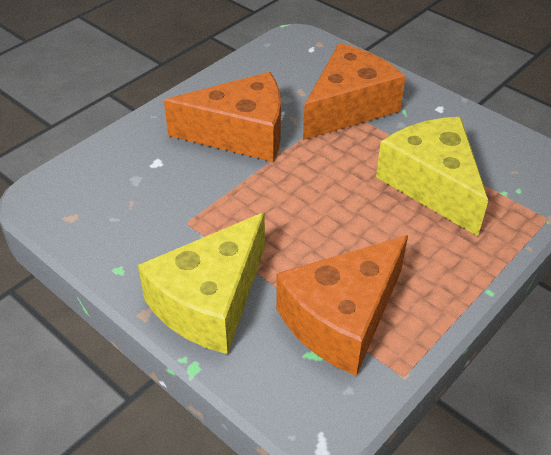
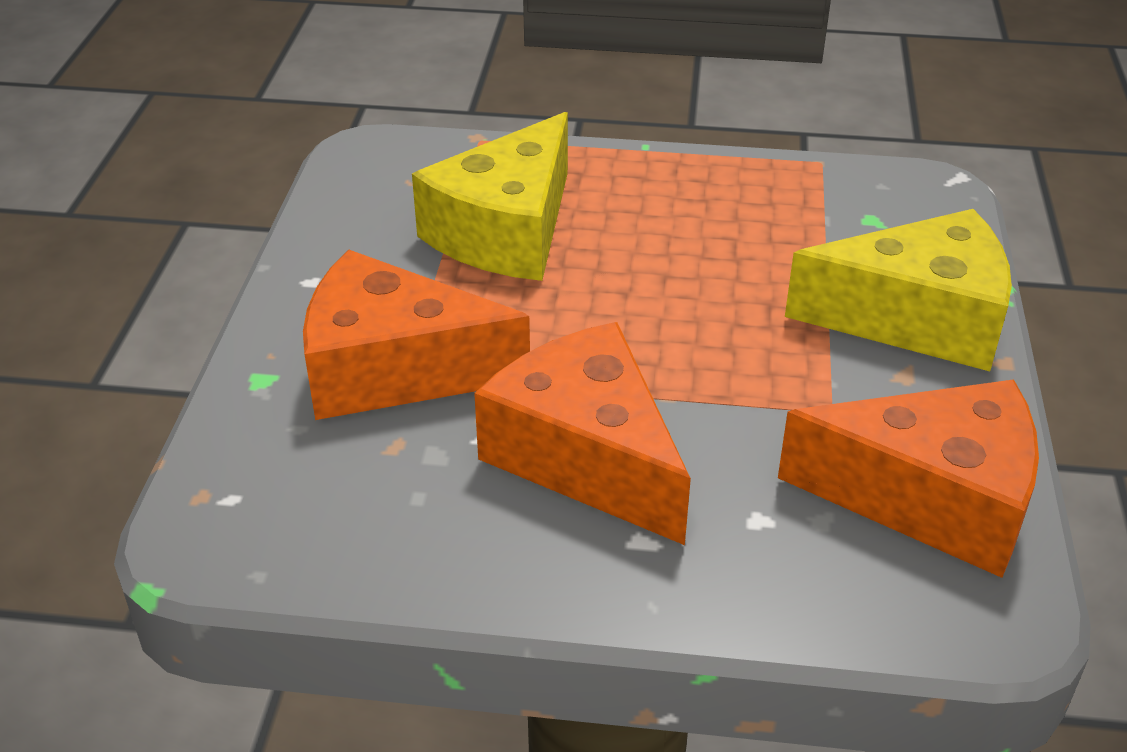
camera: 125 degrees left, 5 degrees down
orange cheese [276,235,408,376] -> orange cheese moved to [778,379,1039,578]

